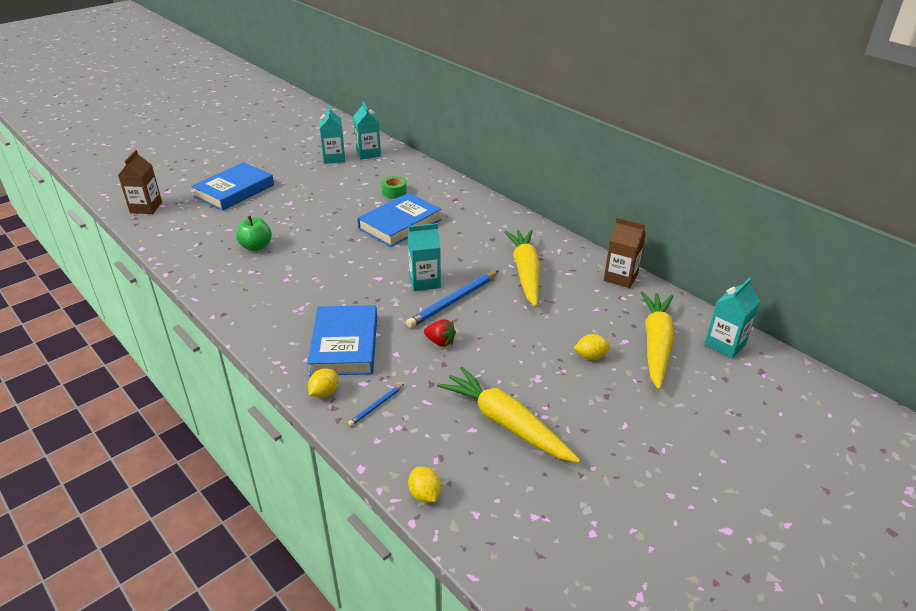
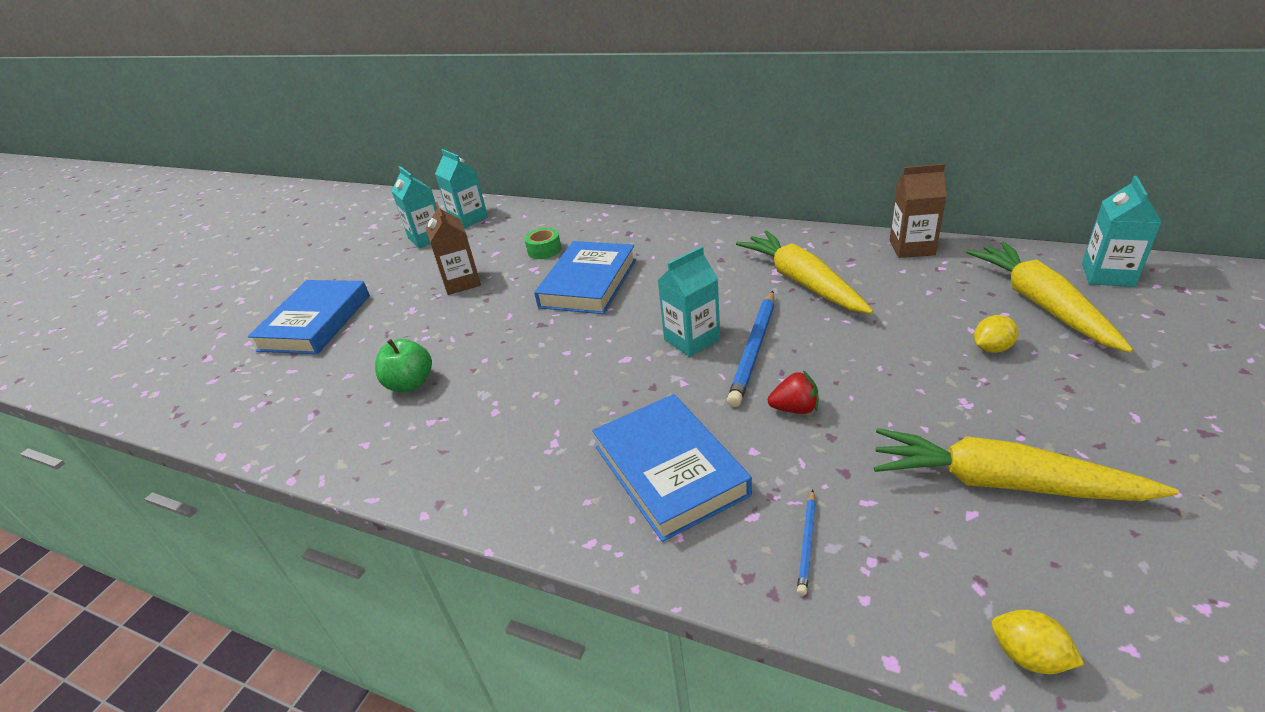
camera: 20 degrees left, 0 degrees up
brown carton [118,150,162,214] -> brown carton moved to [426,202,481,295]
yellow lemon [308,368,338,398] -> none

